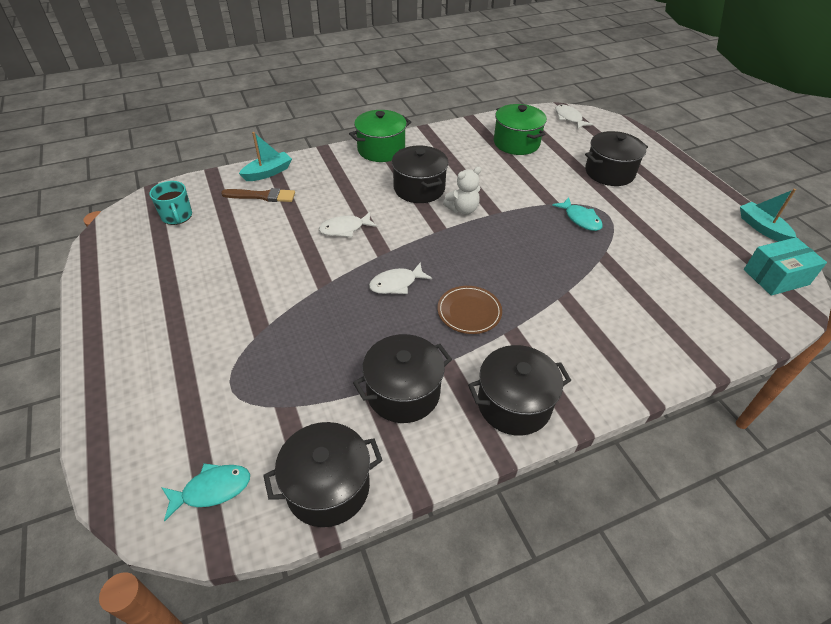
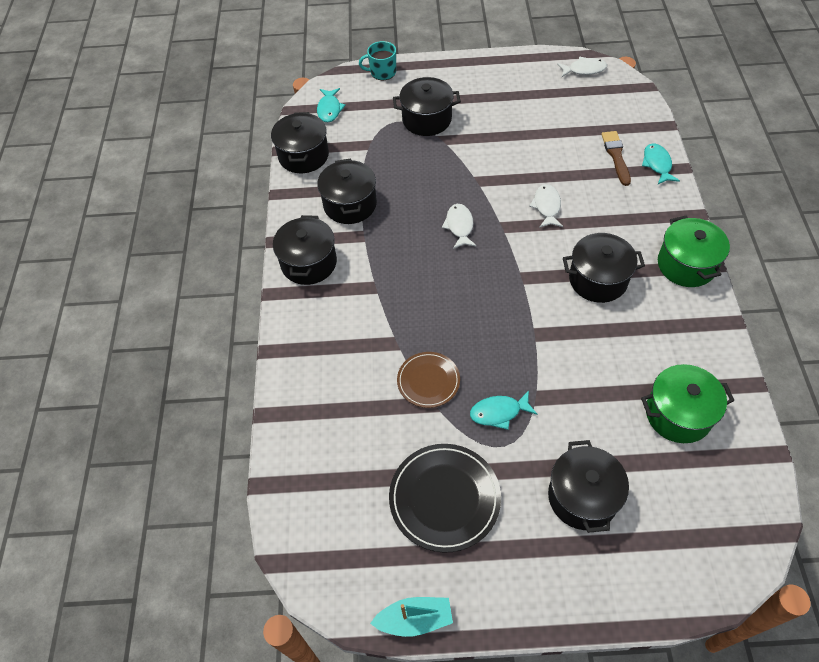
camera: 115 degrees right, 10 degrees up
turquoise mug [149,181,192,225] -> turquoise mug moved to [359,41,396,80]
brown brush [221,188,295,202] -> brown brush turned 150 degrees clockwise [601,131,631,186]
turquoise boat [239,132,292,181] -> turquoise fish [642,143,680,185]
brown plate [437,286,502,334] -> brown plate moved to [397,352,460,408]
white teddy bear [443,167,481,215] -> none
white fish [555,105,593,129] -> white fish moved to [557,57,607,77]
turquoise box [744,237,827,296] -> none
none -> black plate [389,444,501,553]
none -> black pot [393,77,461,136]

